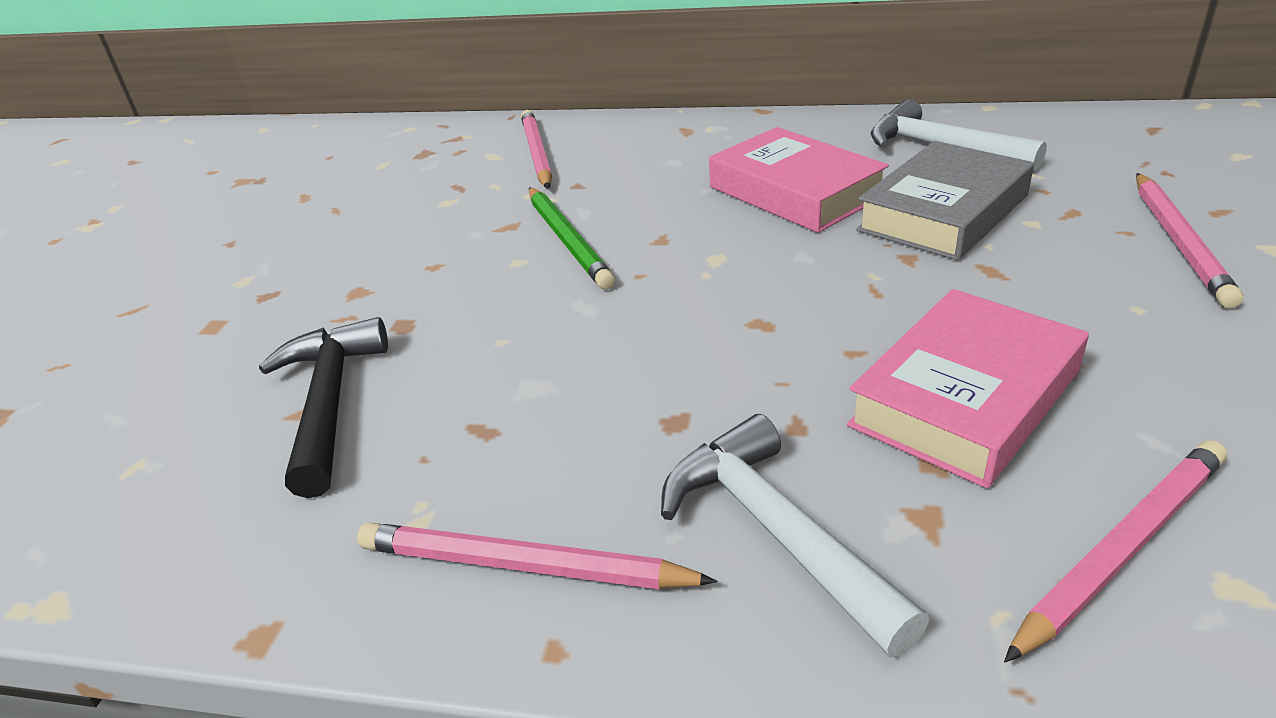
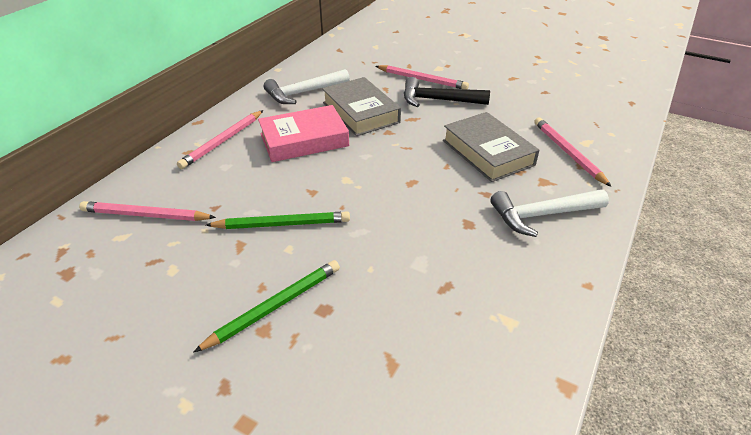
camera: 75 degrees left, 5 degrees up
black hammer [259,317,388,498] -> black hammer moved to [404,77,490,107]
pink pencil [357,523,718,589] -> pink pencil moved to [177,110,263,169]
pink book [847,289,1089,488] -> grey book [443,112,539,182]
none -> green pencil [193,260,340,353]

